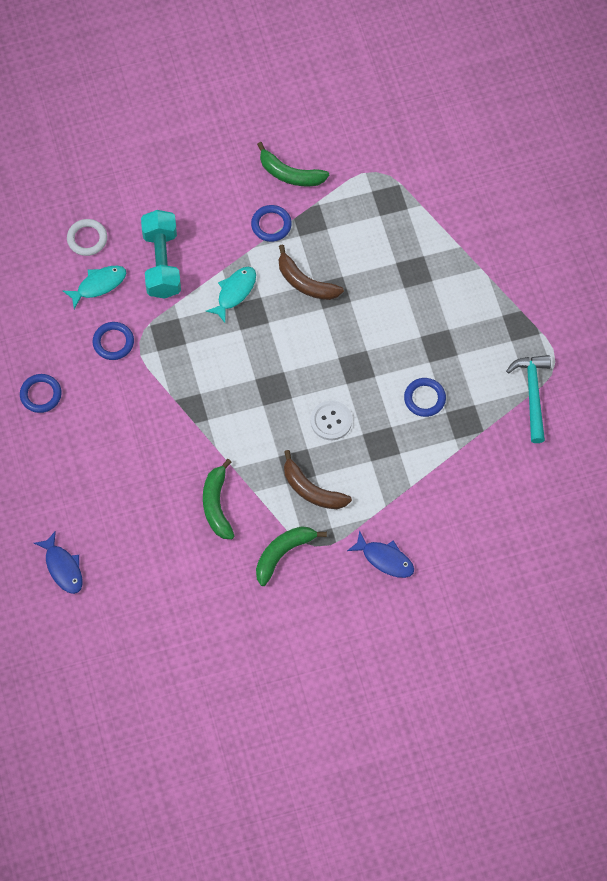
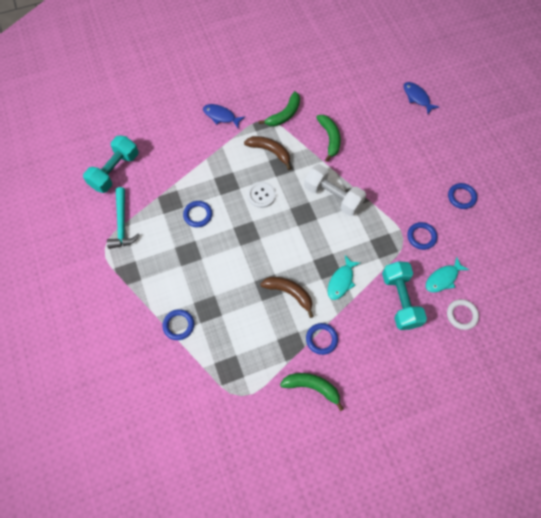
camera: 175 degrees right, 0 degrees up
none -> turquoise dumbbell [83,135,138,193]
none -> blue ring [162,309,194,340]
none -> white dumbbell [304,164,366,216]

